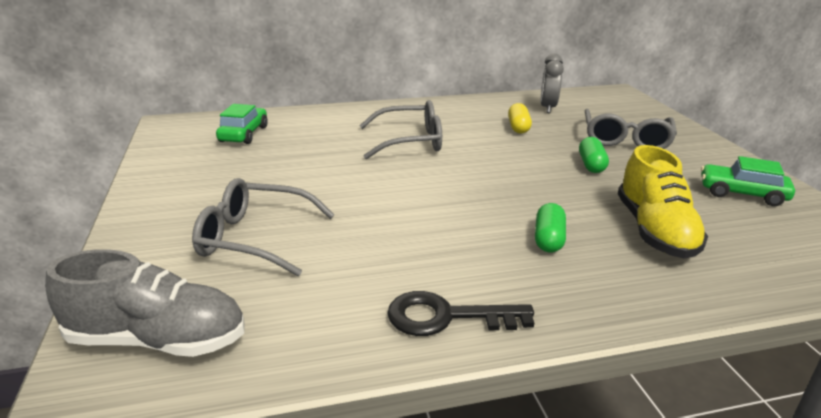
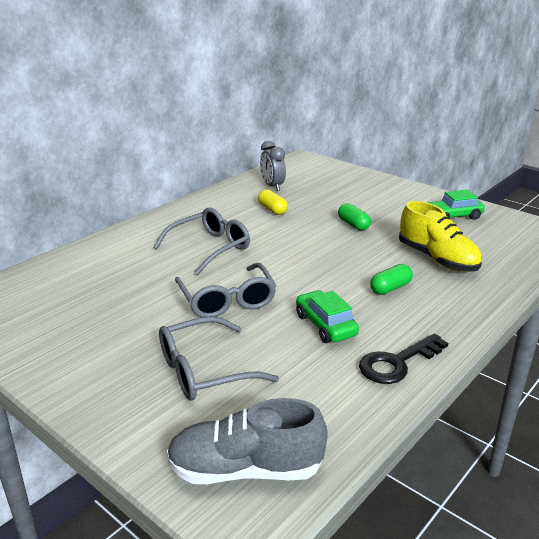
camera: 35 degrees left, 0 degrees up
grey shoe [45,249,244,357] -> grey shoe turned 150 degrees counterclockwise [167,398,328,484]
green car [216,104,268,144] -> green car moved to [296,290,359,343]
green capsule [535,203,566,253] -> green capsule turned 75 degrees clockwise [370,264,413,295]
grey glasses [585,109,677,149] -> grey glasses moved to [175,263,276,317]

